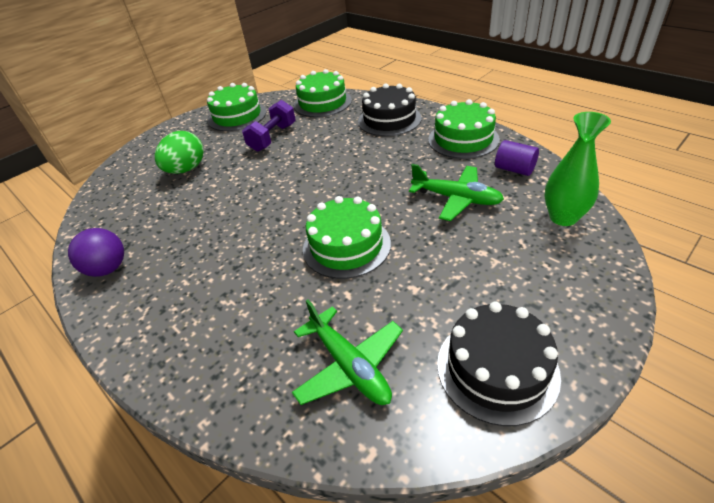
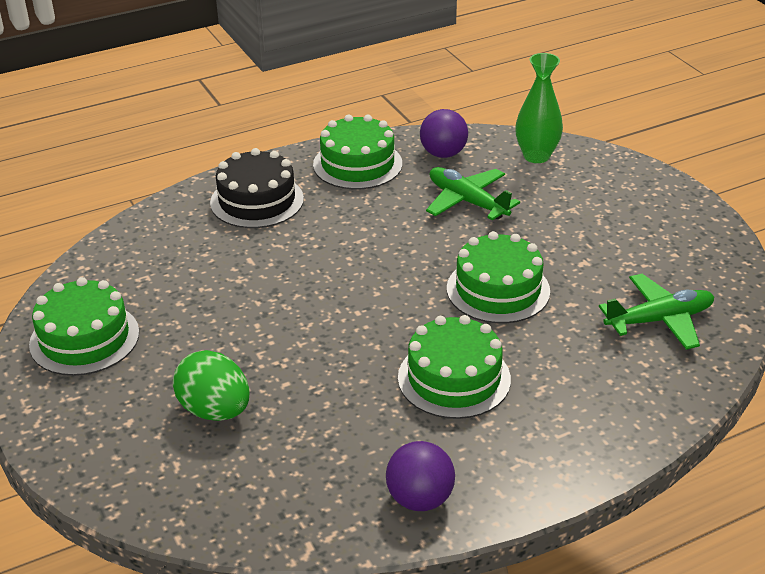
camera: 75 degrees left, 5 degrees down
purple dumbbell [242,100,296,152] -> none
green cake [294,69,352,117] -> green cake moved to [398,315,511,419]
green plane [409,164,504,221] -> green plane turned 90 degrees counterclockwise [426,167,520,220]
black cake [437,302,561,426] -> none
purple cylinder [495,140,539,176] -> purple ball [420,109,468,158]

